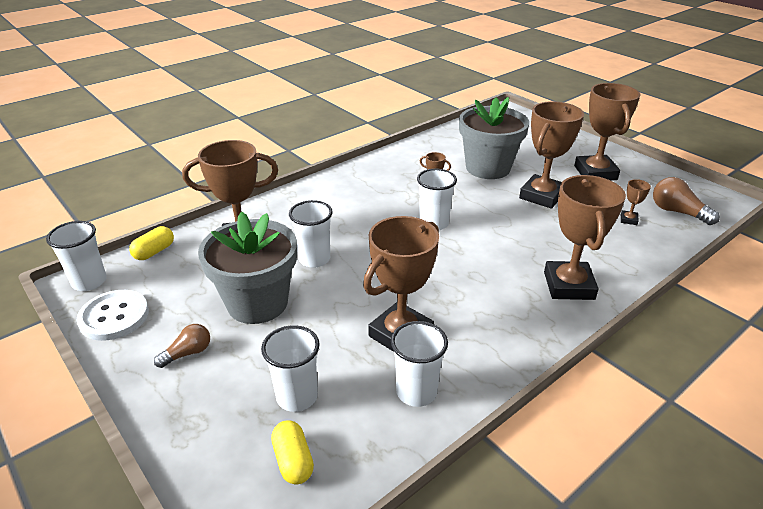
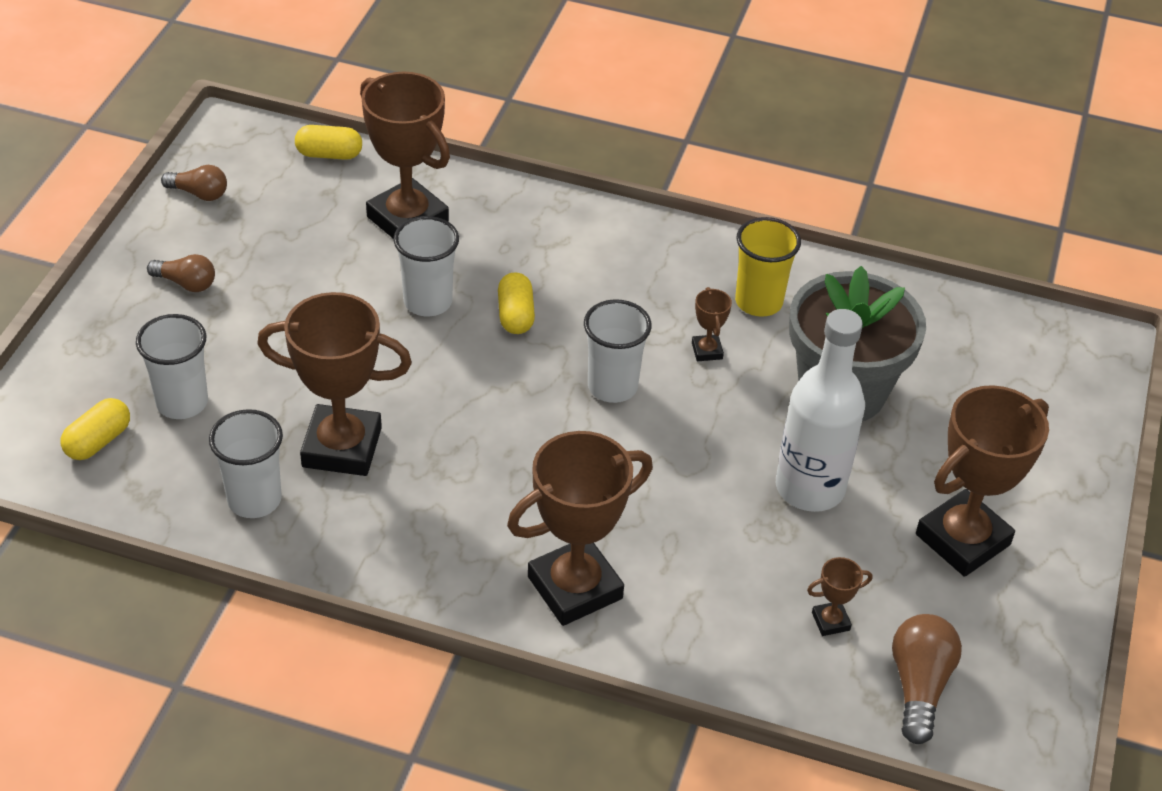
camera: 55 degrees right, 10 degrees up
white cup [46,221,107,291] -> none
white button [76,290,149,341] -> brown light bulb [161,165,227,201]
grey flower pot [198,212,297,324] -> none
brown trophy [519,101,584,209] -> white bottle [776,309,865,512]
none -> yellow capsule [498,272,535,334]
none -> yellow cup [735,217,801,317]

